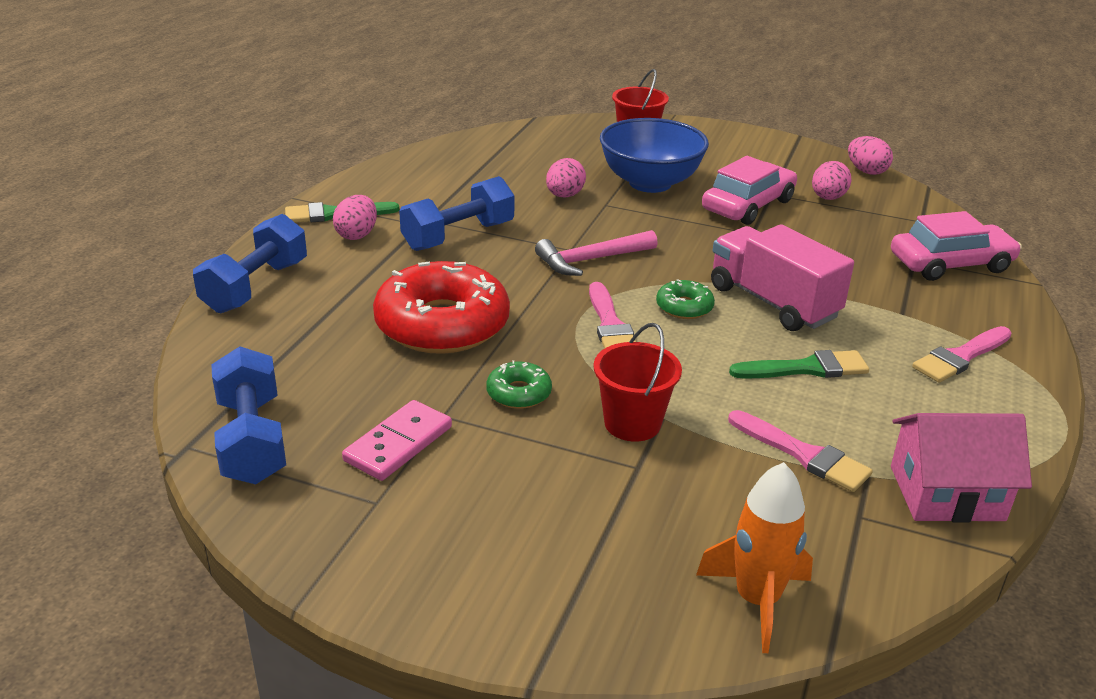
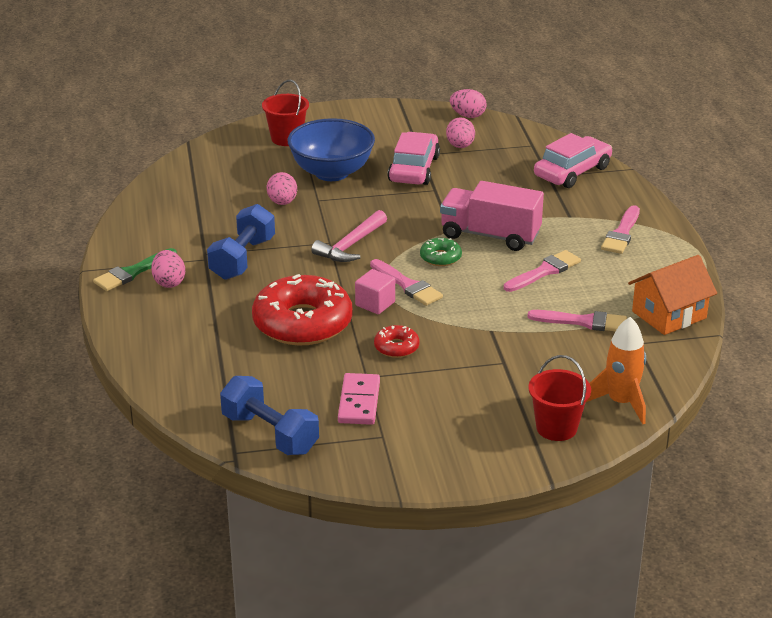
camera: 30 degrees left, 0 degrees up
blue dumbbell [193,214,307,313] -> none
green donut [486,360,552,409] -> red donut [374,325,420,358]
red bucket [594,323,682,442] -> red bucket moved to [528,355,591,441]
green brush [729,350,869,379] -> pink brush [504,250,581,292]
pink house [891,413,1032,522] -> orange house [628,255,717,335]
none -> pink cube [355,269,395,314]

